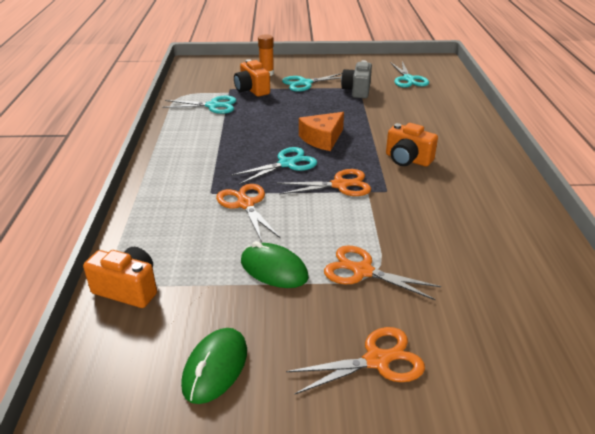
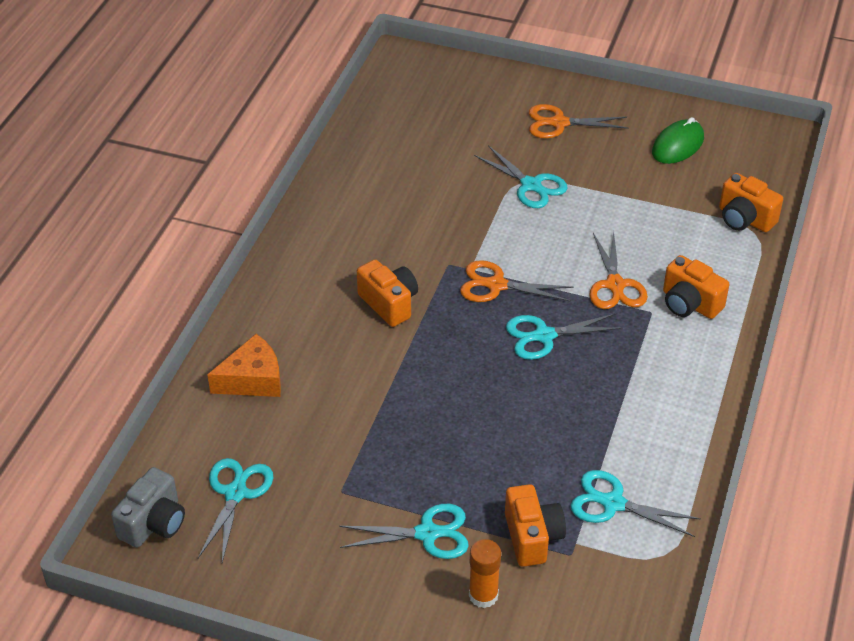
camera: 160 degrees left, 10 degrees up
green mouse [241,241,309,288] -> none
orange cheese [299,112,344,151] -> orange cheese moved to [207,334,281,397]
orange scissors [324,245,441,300] -> turquoise scissors [474,145,568,208]
grey camera [341,60,372,98] -> grey camera moved to [111,467,185,548]
none -> orange camera [663,255,729,319]

